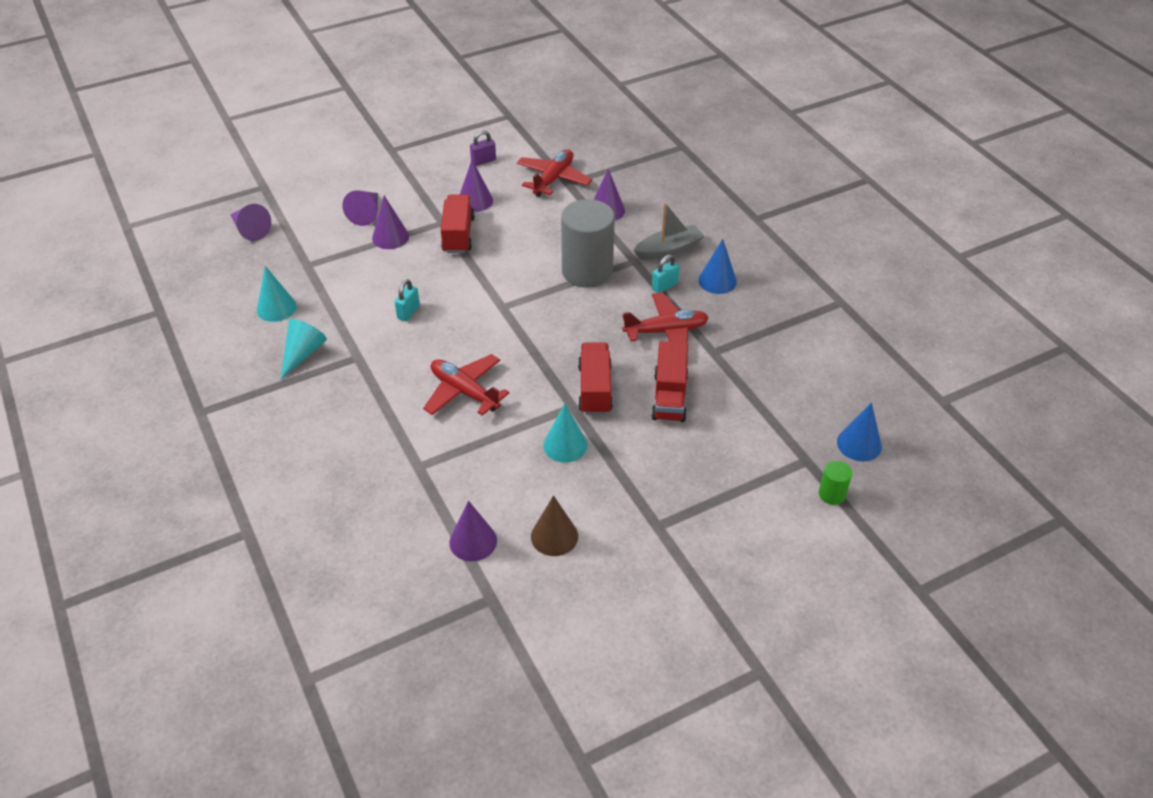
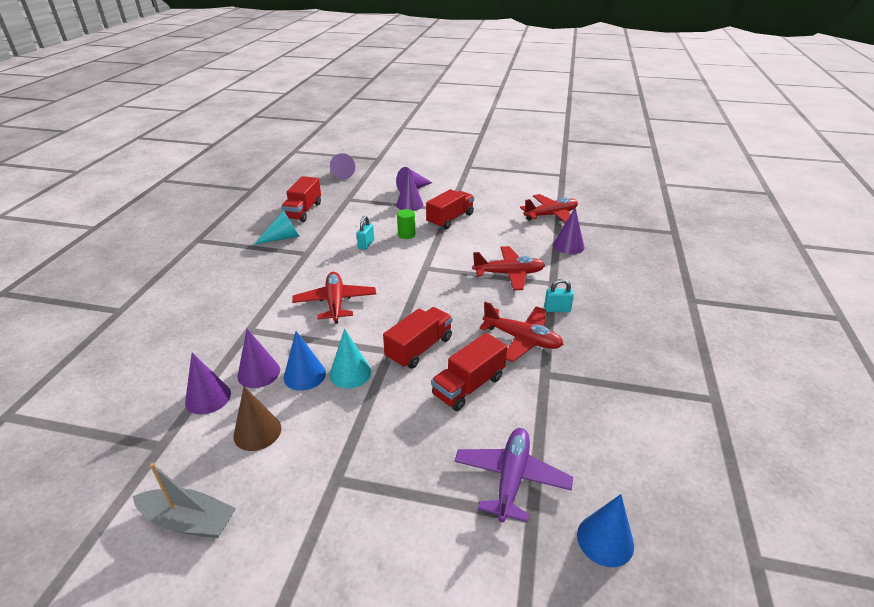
camera: 40 degrees right, 10 degrees down
turquoise cone [257,266,297,322] -> red truck [281,176,321,222]
turquoise padlock [395,279,420,321] -> turquoise padlock turned 45 degrees counterclockwise [356,216,374,250]
purple cone [460,160,493,212] -> purple cone moved to [237,329,280,388]
purple padlock [470,130,496,166] -> none
grey cylinder [561,199,615,288] -> red plane [472,246,545,290]
grey boat [633,203,704,260] -> grey boat moved to [133,463,236,538]
blue cone [698,239,737,294] -> blue cone moved to [284,331,326,391]
green cylinder [819,461,852,505] -> green cylinder moved to [397,209,415,239]
none -> purple plane [454,428,573,522]

